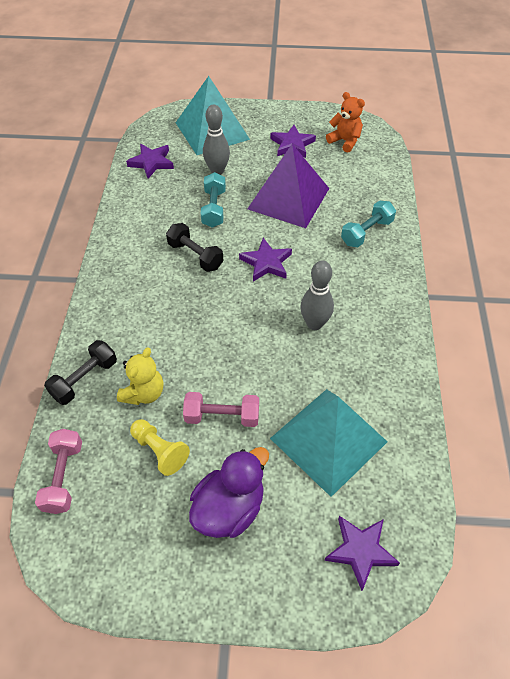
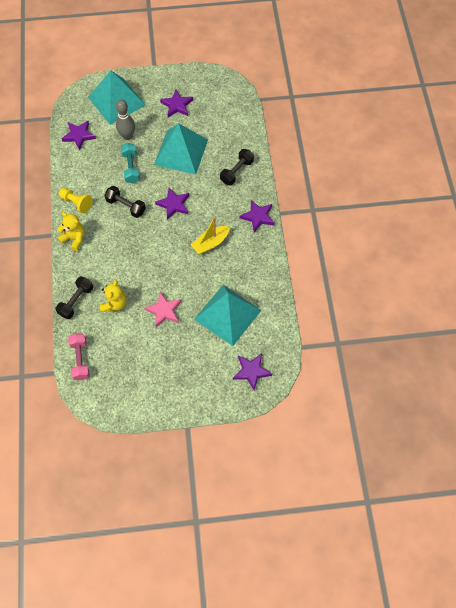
camera: 10 degrees left, 10 degrees up
yellow pawn [130,419,190,476] -> yellow pawn moved to [59,188,93,213]
pink dumbbell [183,392,259,427] -> pink star [144,292,181,327]
purple duck [189,447,269,538] -> none
purple pyramid [247,144,330,228] -> turquoise pyramid [154,123,208,175]
grey bowling pin [300,261,334,330] -> yellow boat [191,217,230,254]
orange teddy bear [326,92,365,153] -> none
turquoise dumbbell [341,201,396,247] -> black dumbbell [220,149,254,185]
none -> yellow teddy bear [57,212,84,251]
none -> purple star [240,200,275,232]

